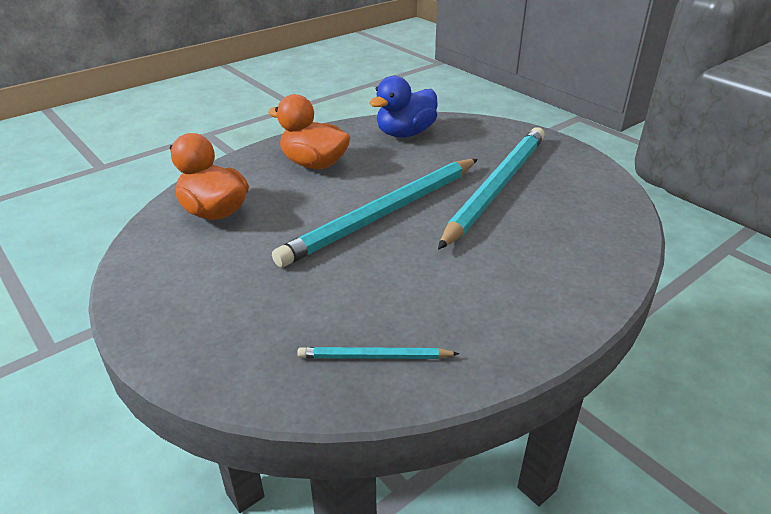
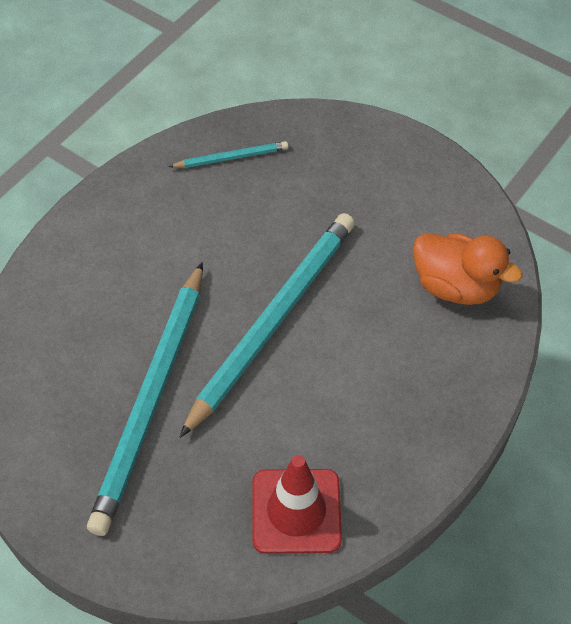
camera: 165 degrees right, 20 degrees up
orange duck [268,94,350,169] -> none
blue duck [369,76,438,138] -> red traffic cone [253,455,342,554]

